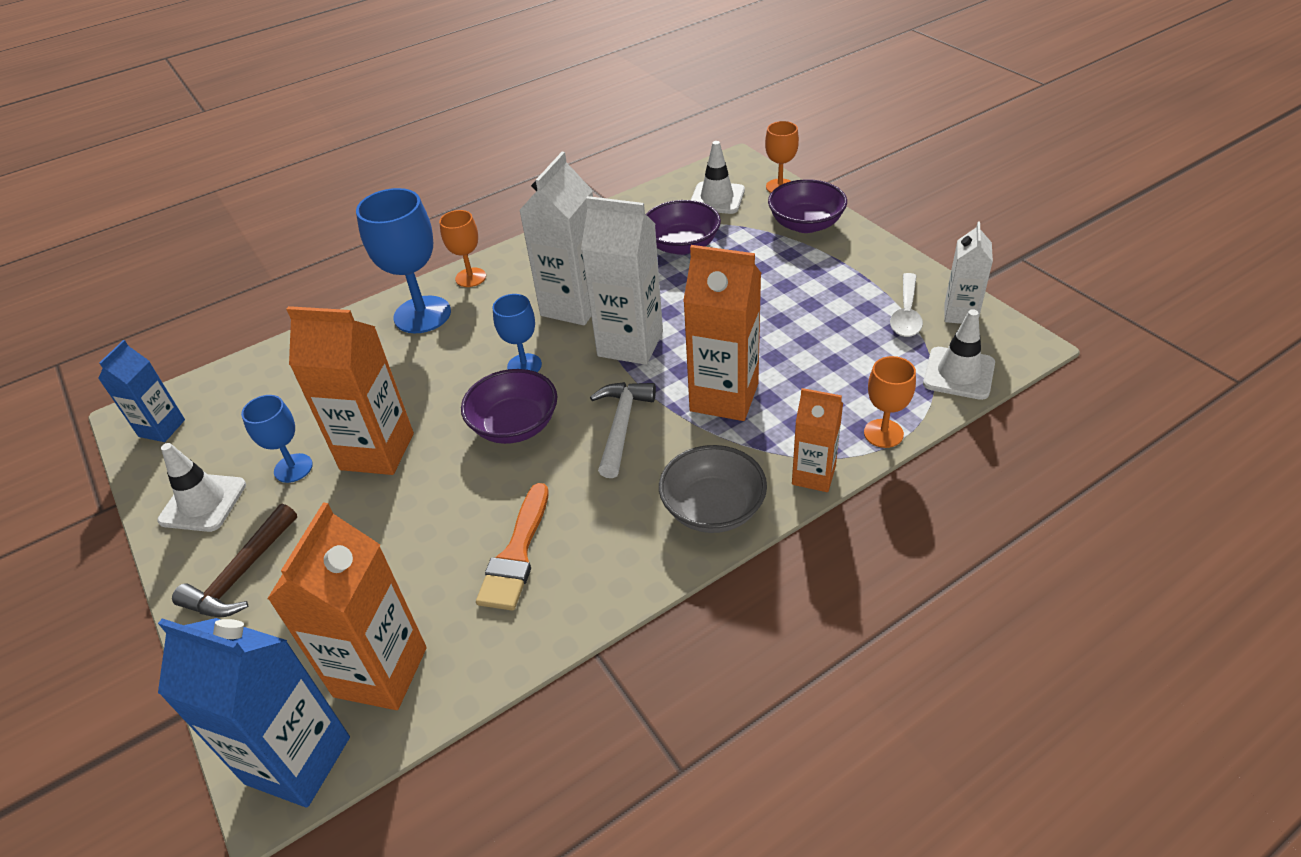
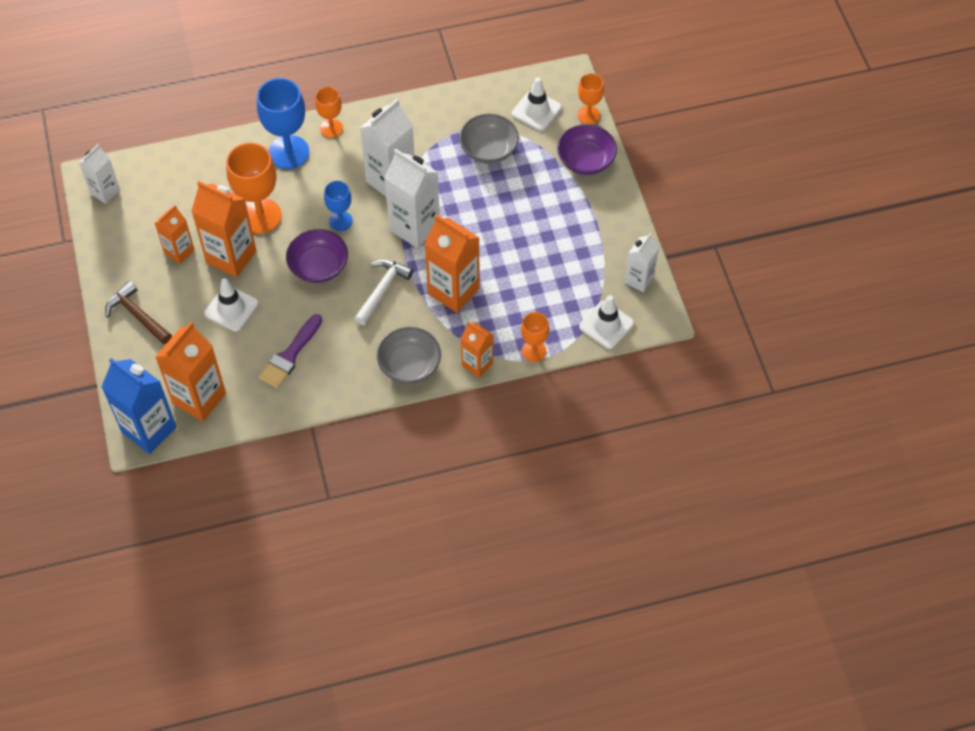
camera: 15 degrees right, 15 degrees up
blue carton [98,340,185,442] -> white carton [79,144,120,204]
white traffic cone [157,443,246,532] -> white traffic cone moved to [204,278,259,332]
brown hammer [172,504,297,617] -> brown hammer turned 90 degrees clockwise [105,281,172,344]
blue goblet [241,395,313,483] -> orange carton [155,205,195,264]
orange brush [476,483,549,611] -> purple brush [259,314,322,388]
purple bowl [646,200,721,255] -> grey bowl [459,114,519,164]
white spoon [890,273,923,337] -> none
none -> orange goblet [226,143,282,234]

